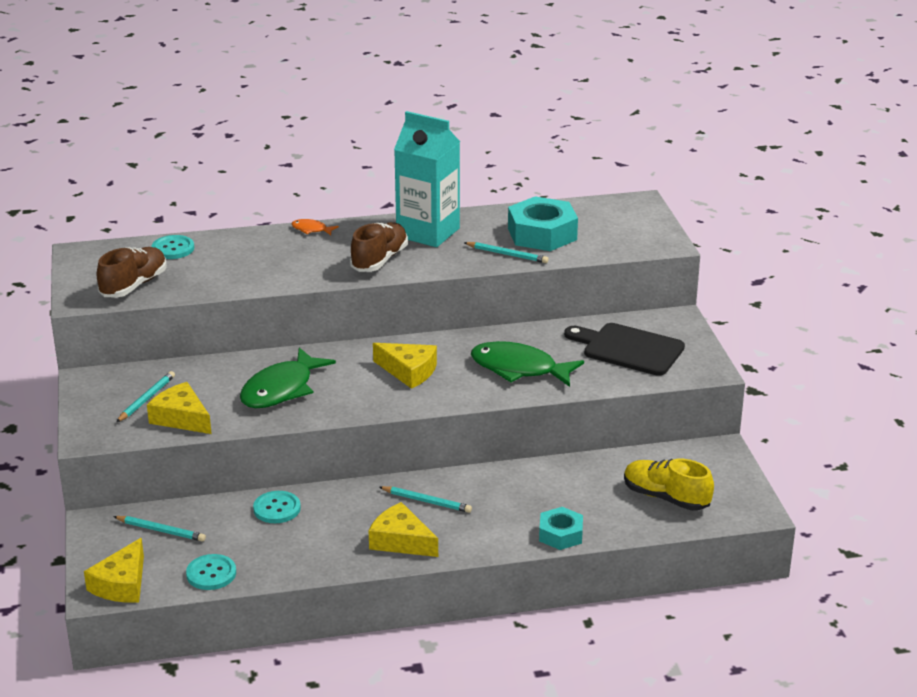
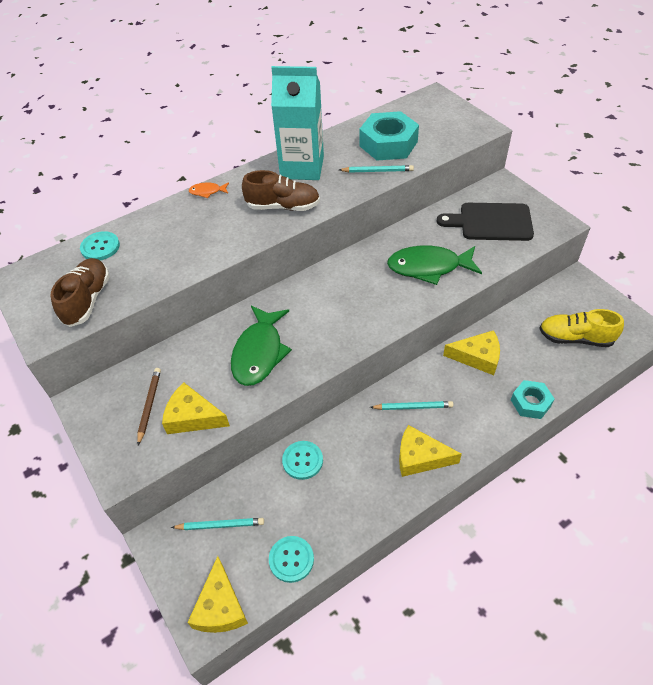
camera: 20 degrees left, 20 degrees up
turquoise pencil [116,371,175,422] -> brown pencil [137,368,161,445]
brown shoe [350,222,408,272] -> brown shoe turned 90 degrees clockwise [242,170,320,211]
yellow cheese [373,343,437,389] -> yellow cheese moved to [443,330,500,375]

